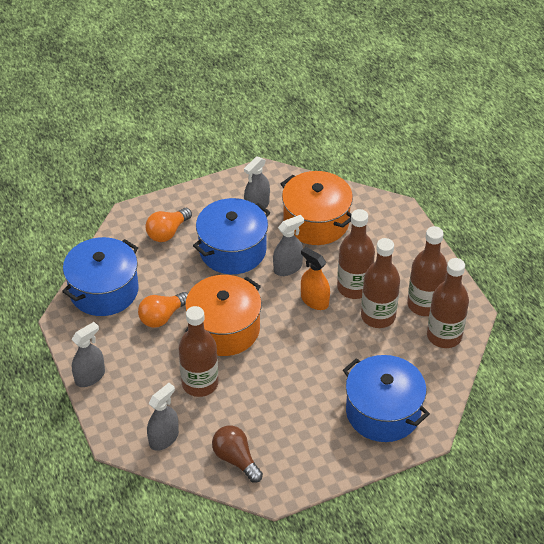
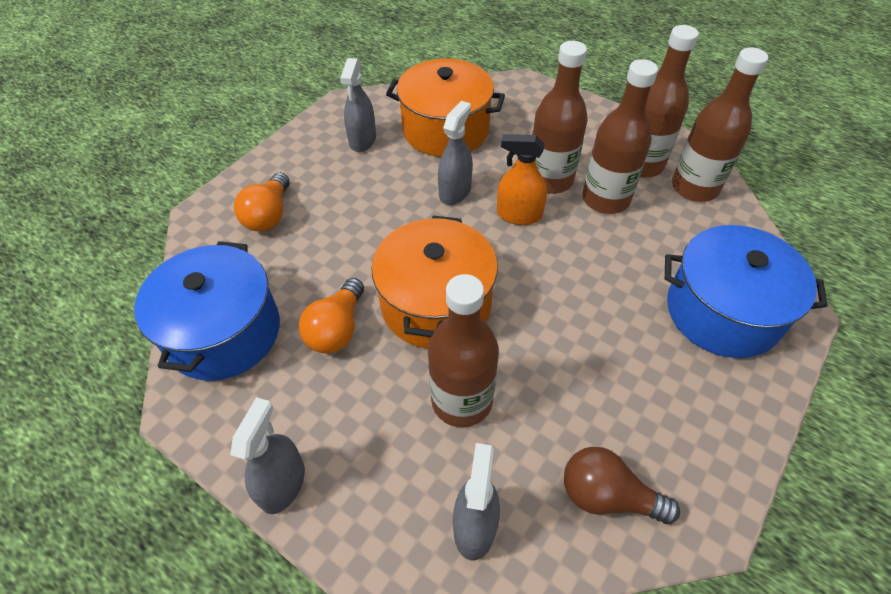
camera: 30 degrees left, 5 degrees up
blue pot [193,198,270,274] -> none

